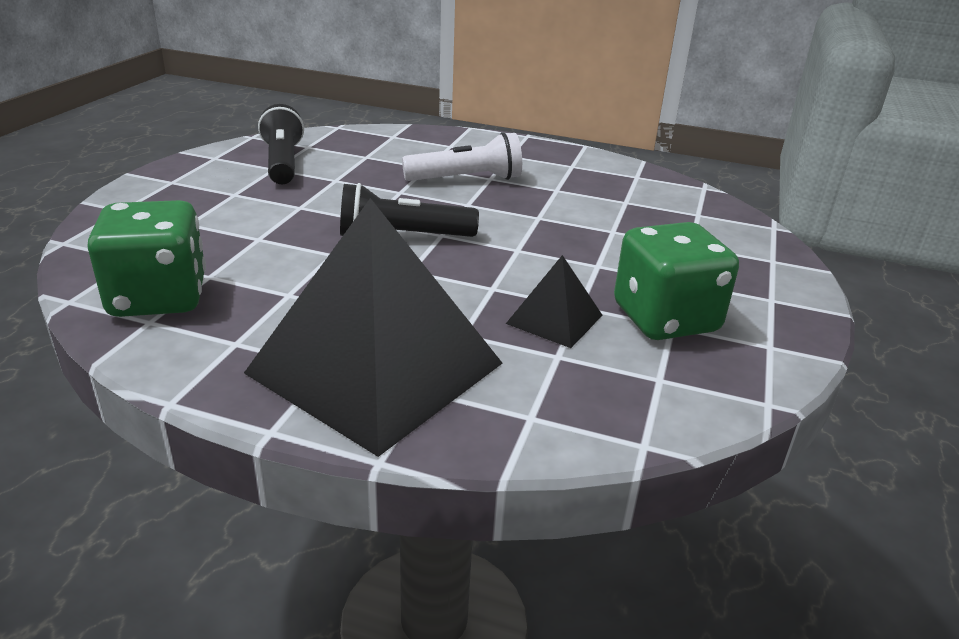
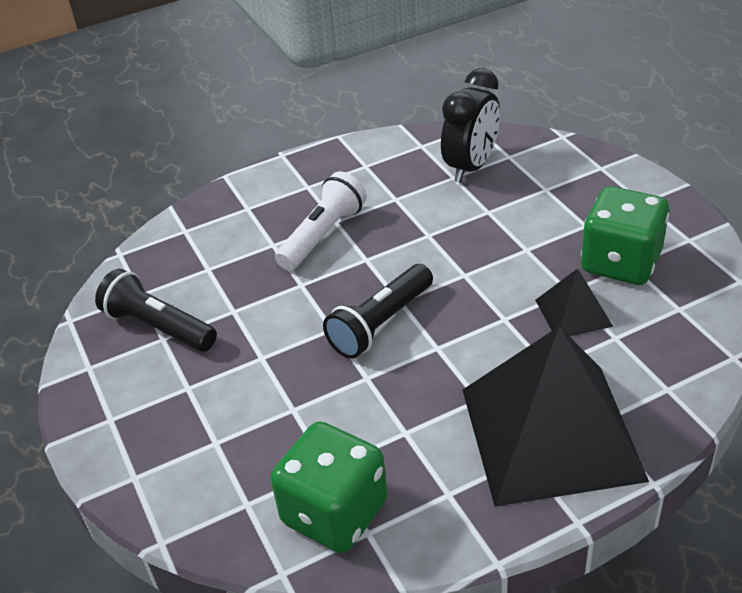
camera: 40 degrees left, 10 degrees up
none -> black clock [441,68,500,183]

